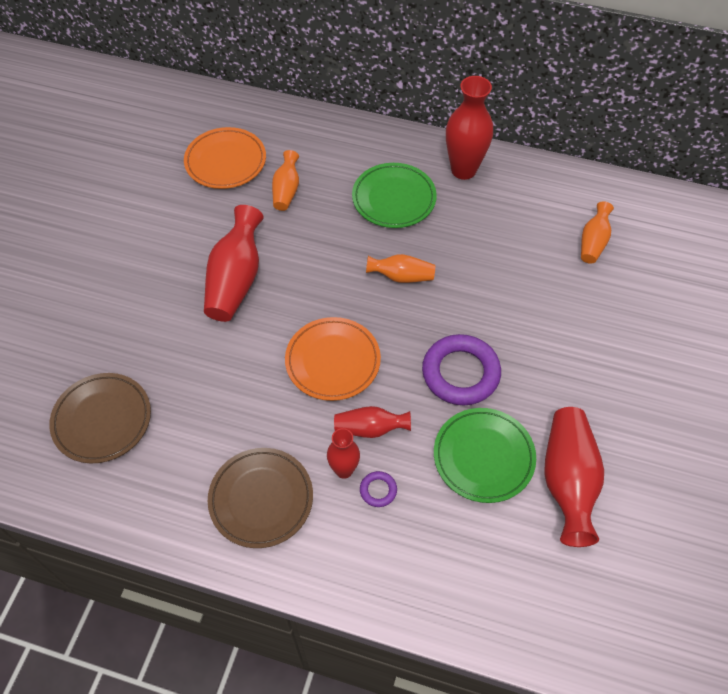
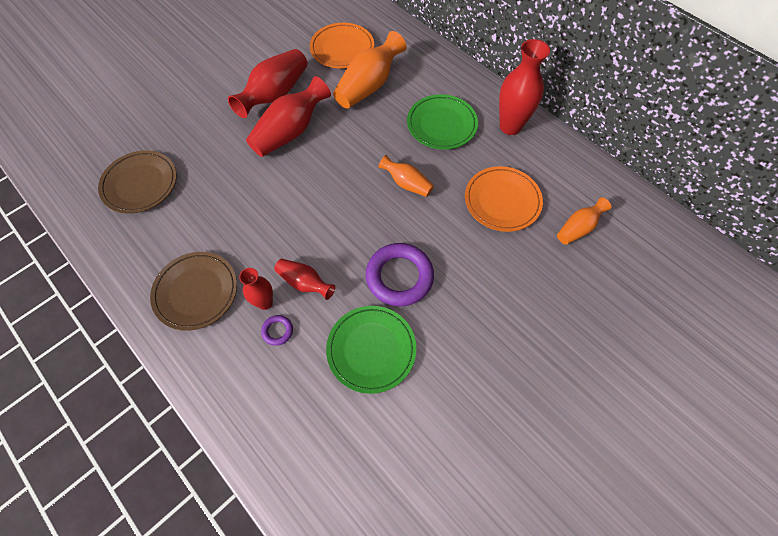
camera: 30 degrees right, 5 degrees up
orange vase [272,150,299,211] -> orange vase [333,31,406,109], size x1.75
orange plate [285,317,381,401] -> orange plate moved to [465,166,543,232]
red vase [544,407,604,547] -> red vase moved to [228,49,307,118]

